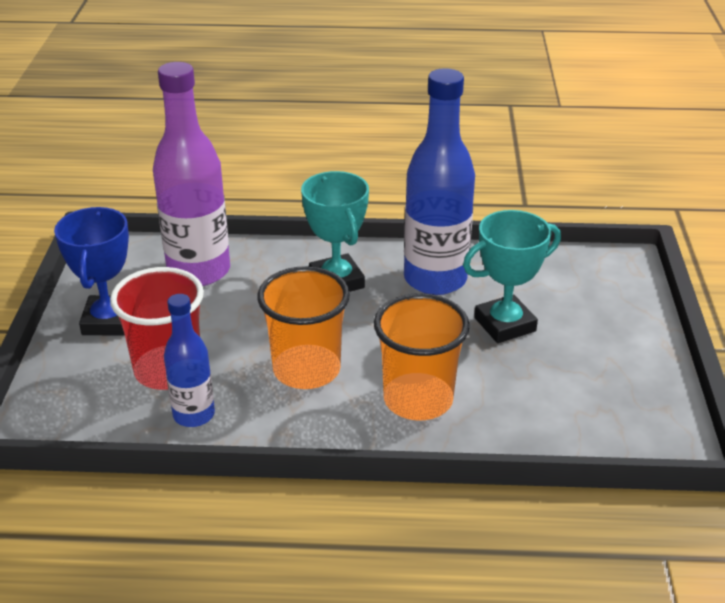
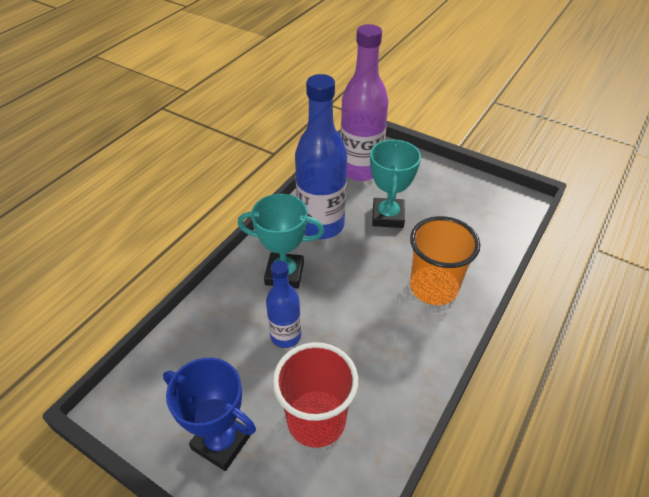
camera: 60 degrees left, 10 degrees up
purple bottle [153,62,230,286] -> purple bottle moved to [340,24,389,181]
blue bottle [164,294,215,427] -> blue bottle moved to [266,260,301,348]
orange cup [257,266,350,389] -> none

